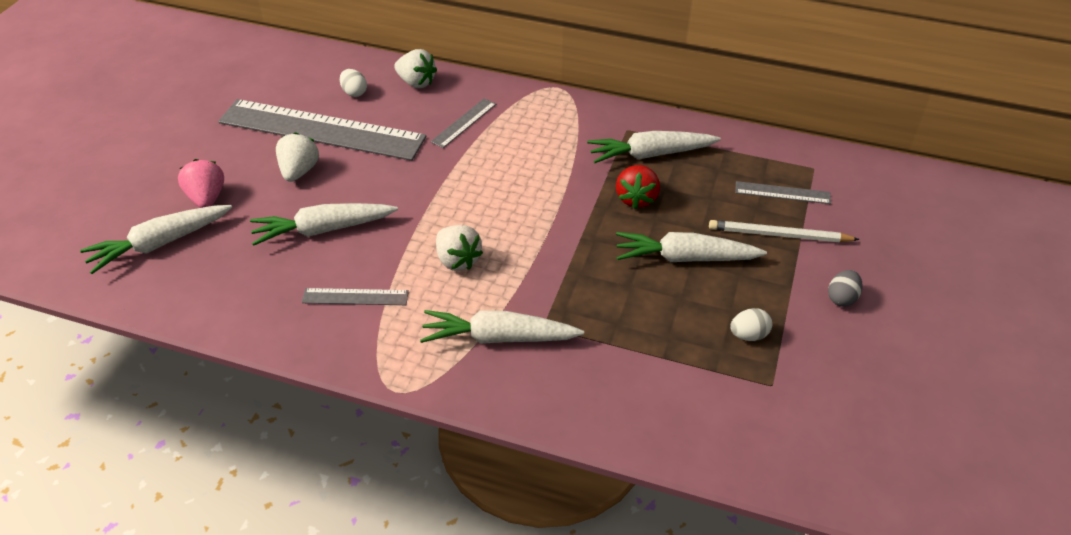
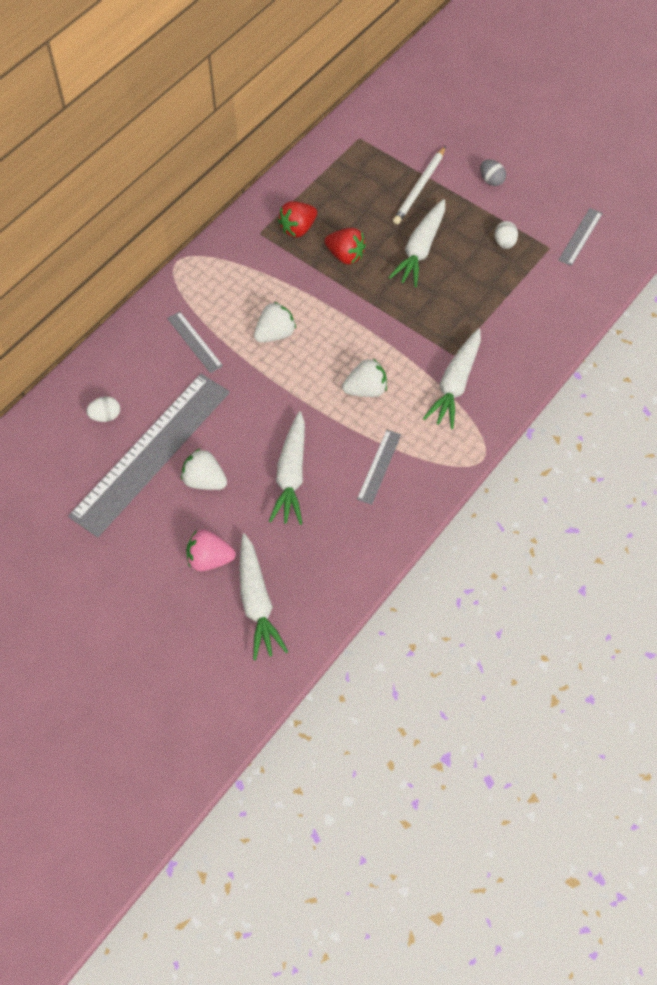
camera: 70 degrees left, 15 degrees up
white strawberry [394,49,437,88] -> white strawberry moved to [254,302,296,343]
white carrot [587,131,721,163] -> red strawberry [278,201,317,237]
grey ruler [735,181,831,204] -> grey ruler moved to [558,208,603,266]

